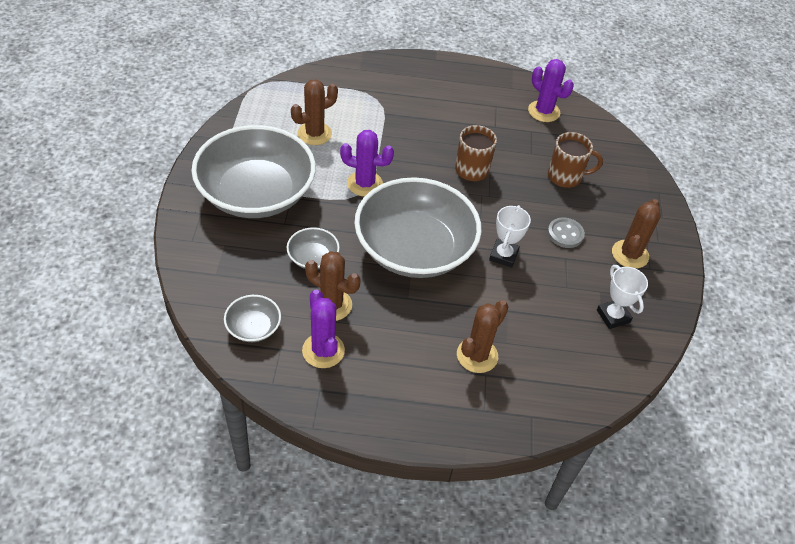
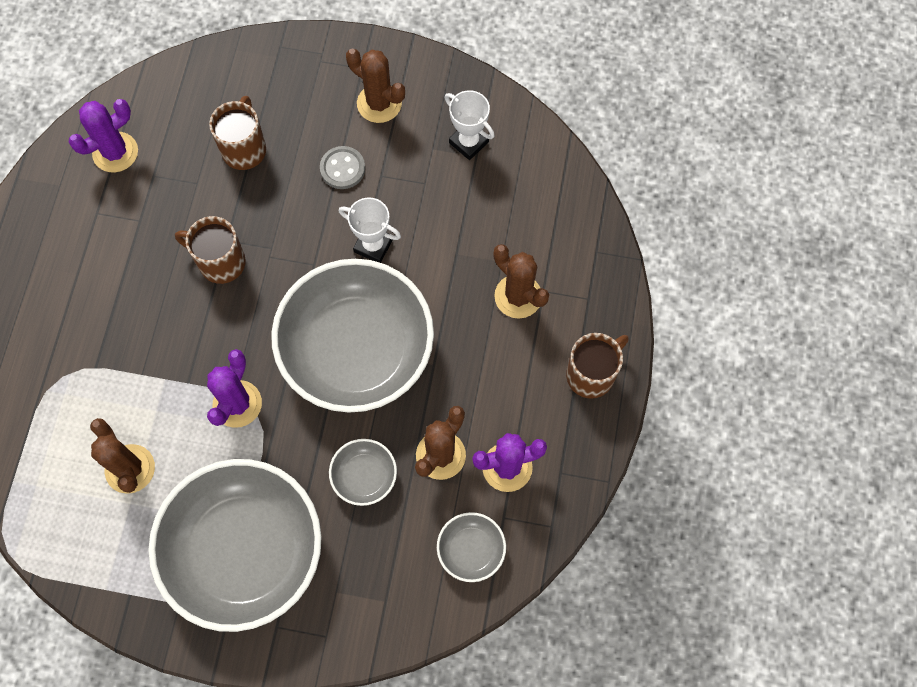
camera: 80 degrees left, 20 degrees up
white trophy [597,265,648,329] -> white trophy turned 60 degrees clockwise [445,90,495,160]
none -> brown mug [566,333,629,399]

